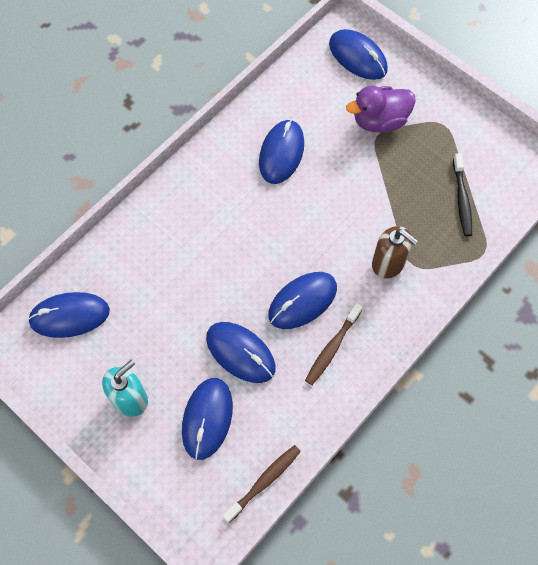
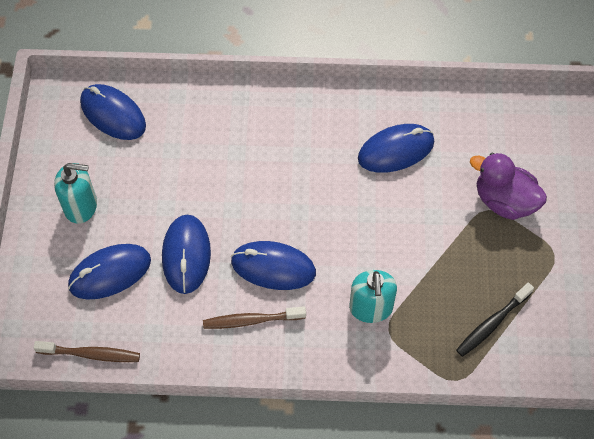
camera: 50 degrees right, 5 degrees down
blue mouse [329,29,388,80] -> none
brown soap dispenser [372,226,418,279] -> turquoise soap dispenser [349,270,397,323]

